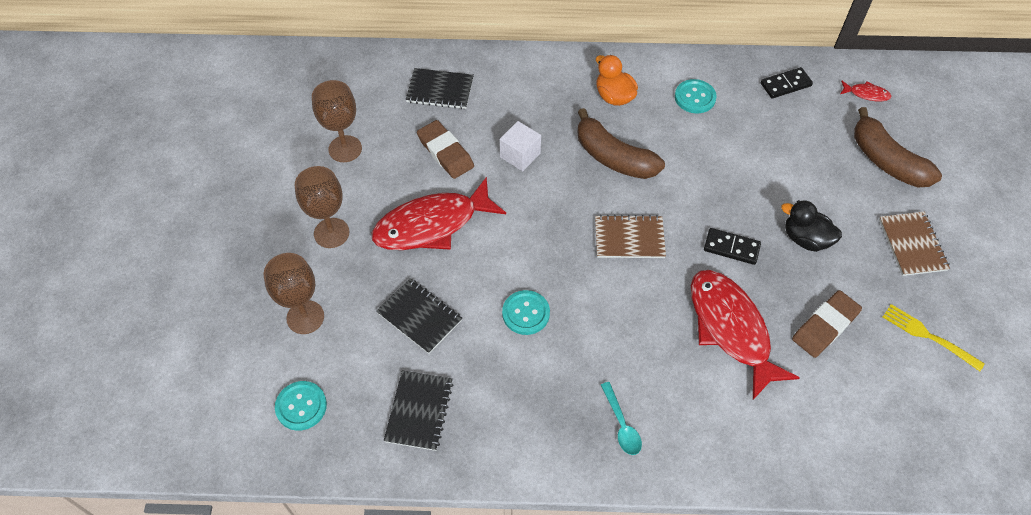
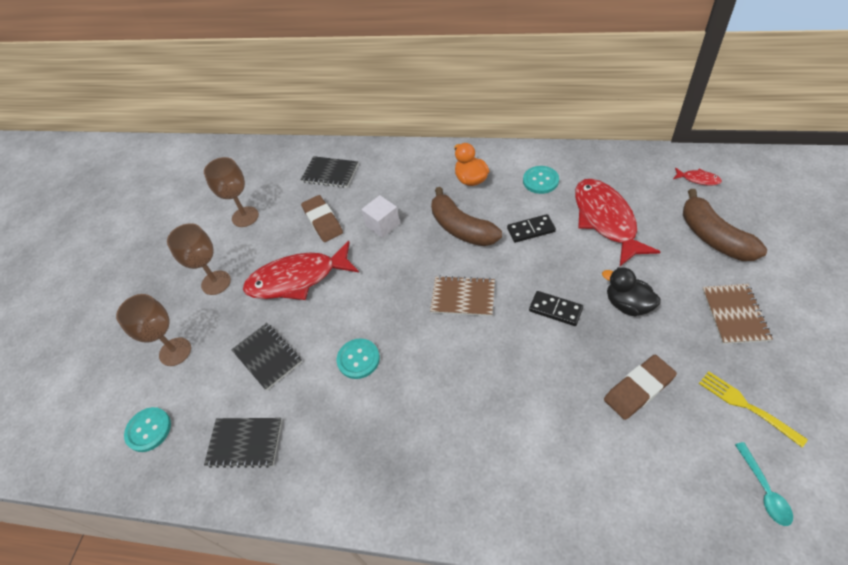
camera: 15 degrees right, 5 degrees down
black notebook [384,370,453,451] -> black notebook turned 75 degrees clockwise [204,418,282,468]
turquoise spoon [601,382,642,455] -> turquoise spoon moved to [735,442,793,526]
red fish [691,270,800,400] -> red fish moved to [575,179,660,266]
black domino [761,67,813,99] -> black domino moved to [507,214,556,243]

